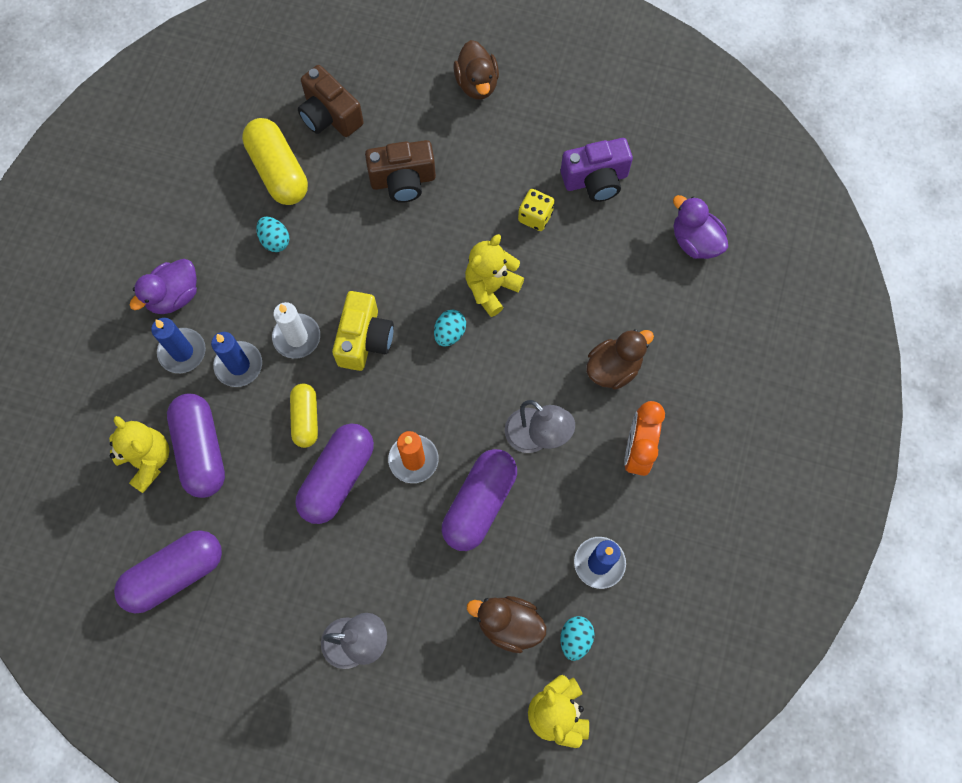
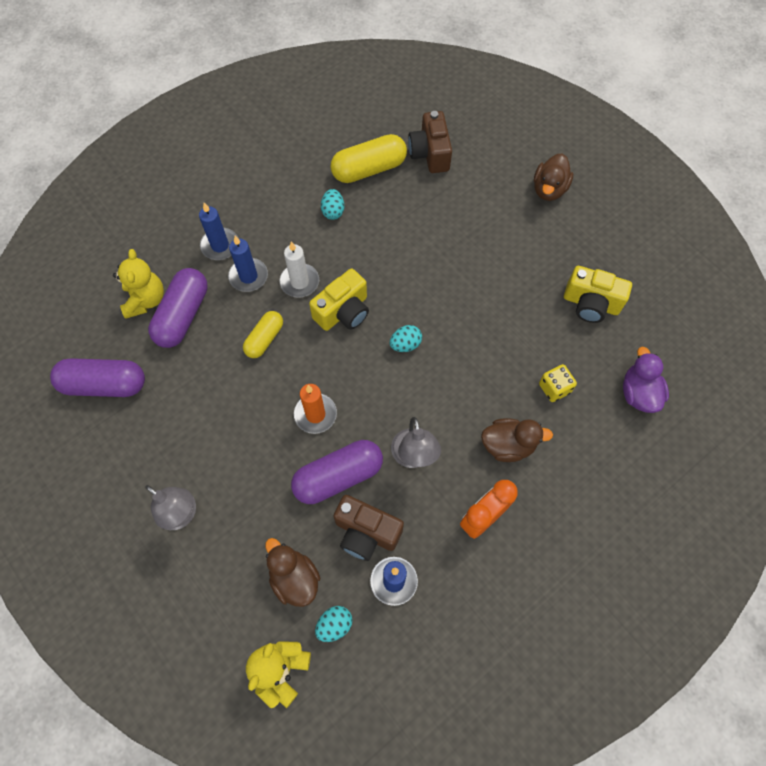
camera: 35 degrees right, 5 degrees down
purple duck [130,259,197,314] -> none
yellow capsule [242,118,308,205] -> yellow capsule turned 60 degrees clockwise [331,134,407,183]
purple capsule [295,423,374,524] -> none
brown camera [365,140,436,203] -> brown camera moved to [334,495,404,561]
yellow teddy bear [465,234,524,317] -> none
yellow dice [518,189,555,231] -> yellow dice moved to [539,364,577,402]
purple camera [561,138,633,202] -> yellow camera [564,266,632,323]

